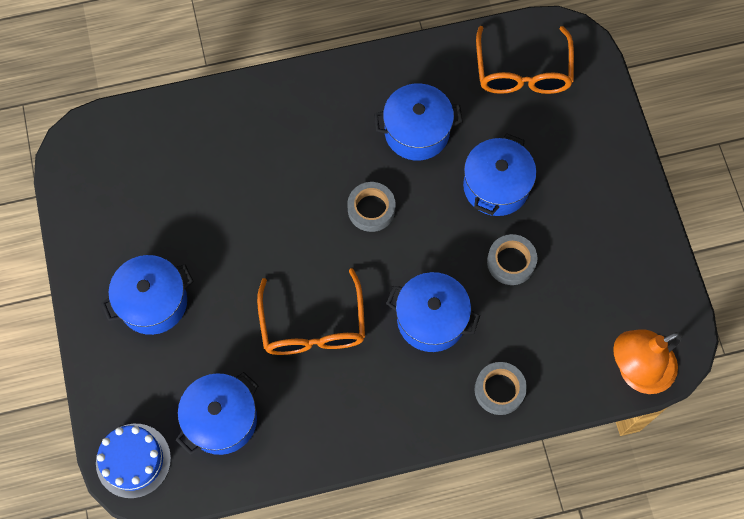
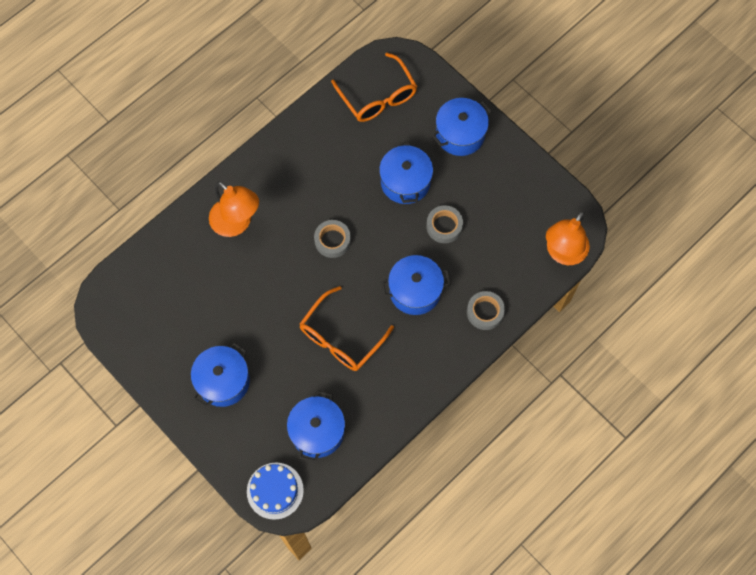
camera: 30 degrees left, 0 degrees up
orange glasses [257,268,365,355] -> orange glasses turned 75 degrees clockwise [299,286,394,371]
blue pot [374,83,463,161] -> blue pot moved to [432,98,492,156]
none -> orange lamp [209,181,259,237]

